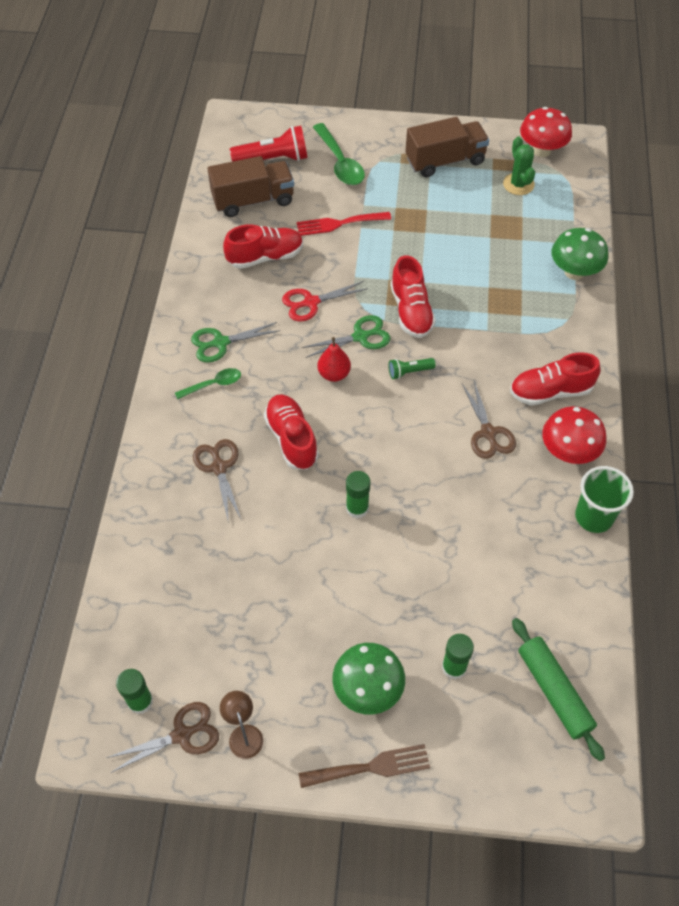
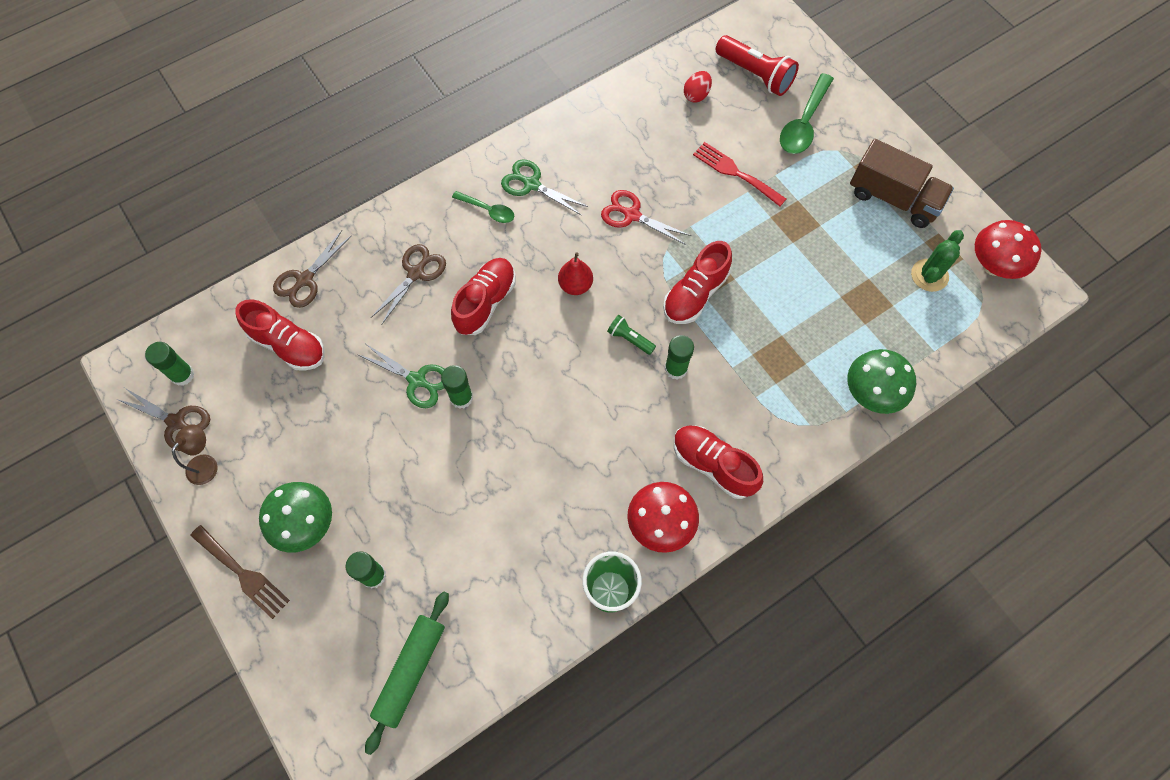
camera: 50 degrees right, 10 degrees up
brown truck [208,156,294,217] -> red egg [684,71,712,102]
red shoe [223,224,303,269] -> red shoe moved to [235,299,325,371]
green scissors [302,315,390,358] -> green scissors moved to [357,344,445,408]
brown scissors [462,381,516,459] -> brown scissors moved to [273,230,351,308]
none -> green glue stick [665,335,694,379]

